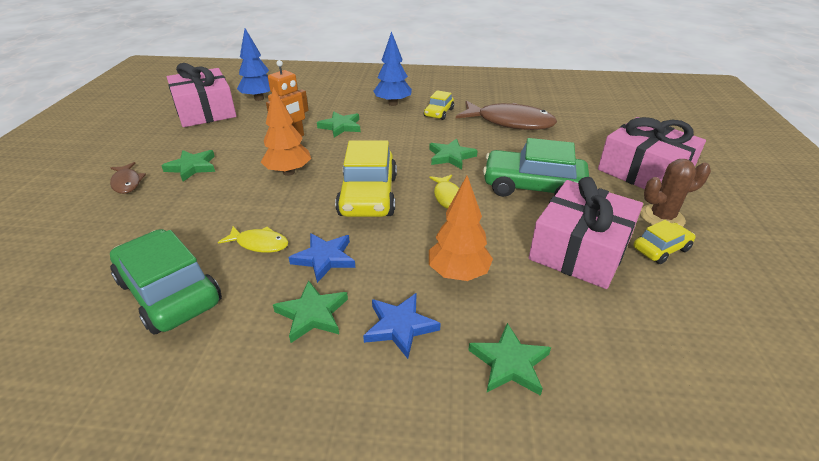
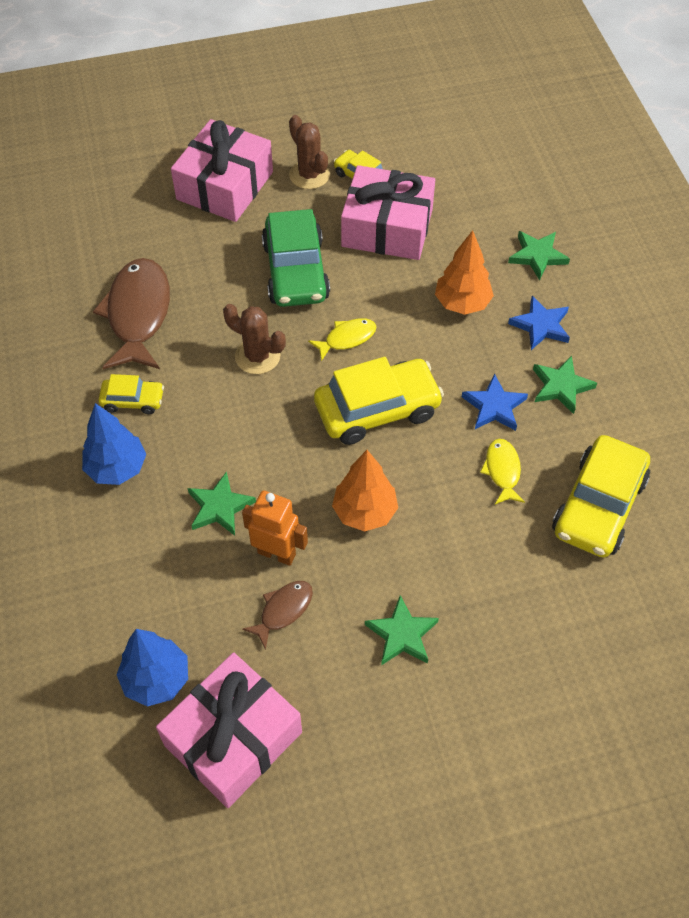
camera: 110 degrees left, 20 degrees up
brown fish [110,162,146,194] -> brown fish moved to [242,581,313,650]
green car [110,229,222,335] -> yellow car [552,435,650,558]
green star [429,138,478,169] -> brown cactus [223,304,286,374]

